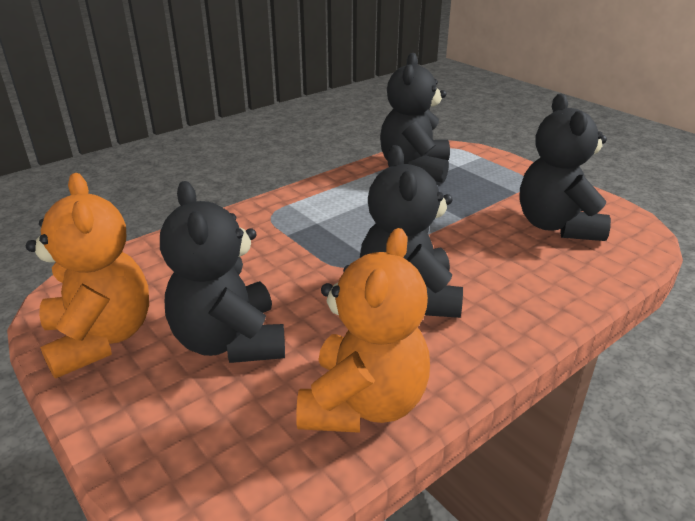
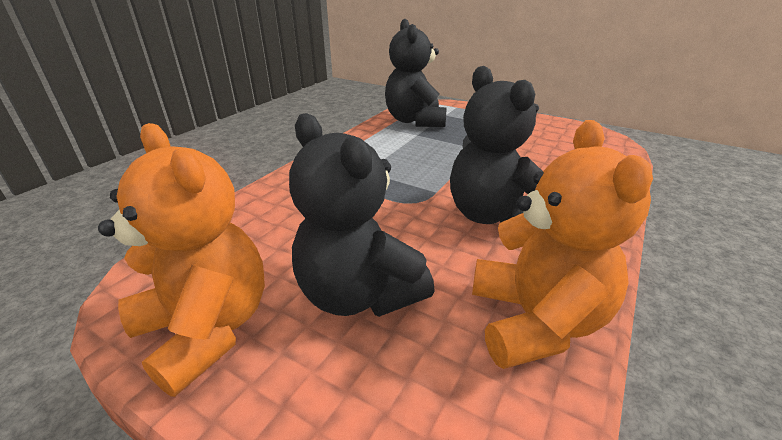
camera: 20 degrees left, 0 degrees up
black teddy bear [519,94,611,241] -> none

